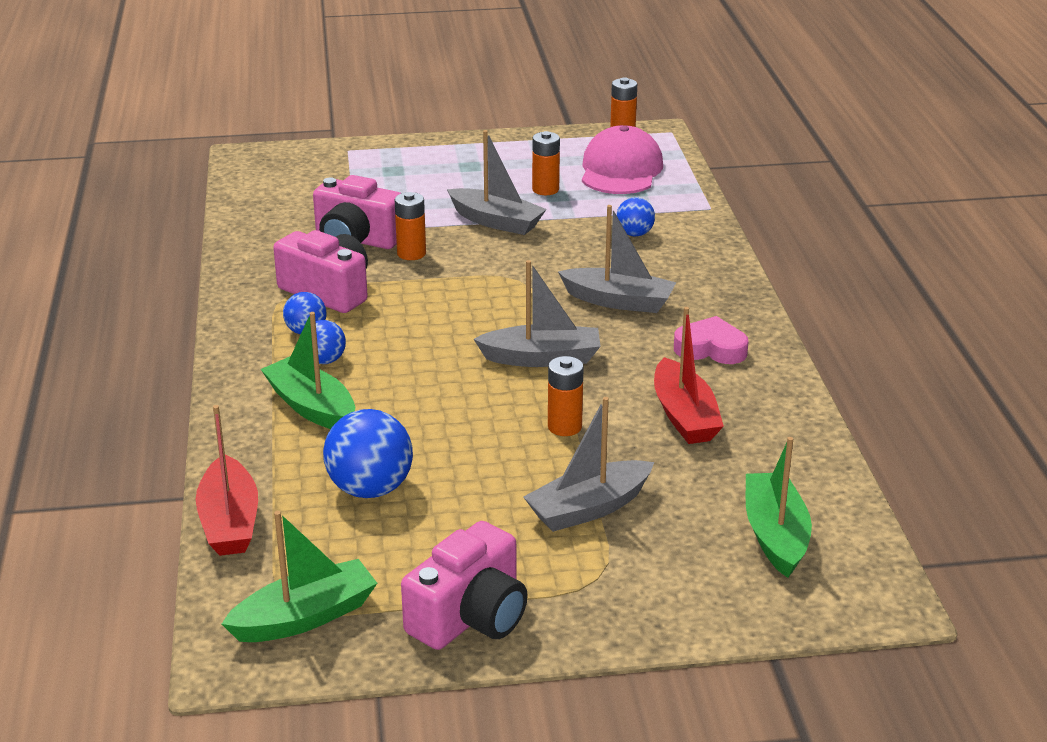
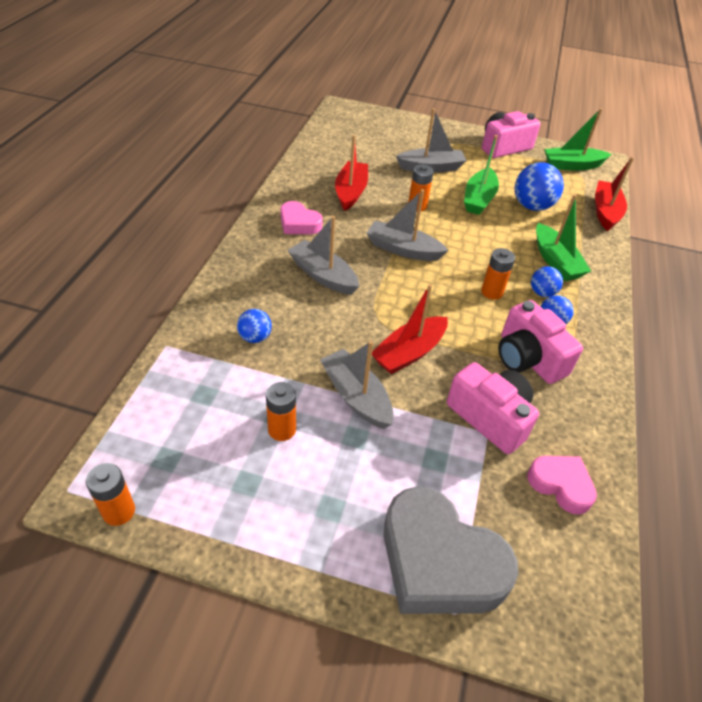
camera: 160 degrees left, 15 degrees up
orange battery [395,192,426,260] -> orange battery moved to [481,248,515,300]
pink cap [582,125,663,194] -> none
green boat [746,437,812,578] -> green boat moved to [464,135,499,215]
none -> red boat [372,284,448,374]
none -> grey heart [384,486,518,614]
none -> pink heart [527,456,597,515]

